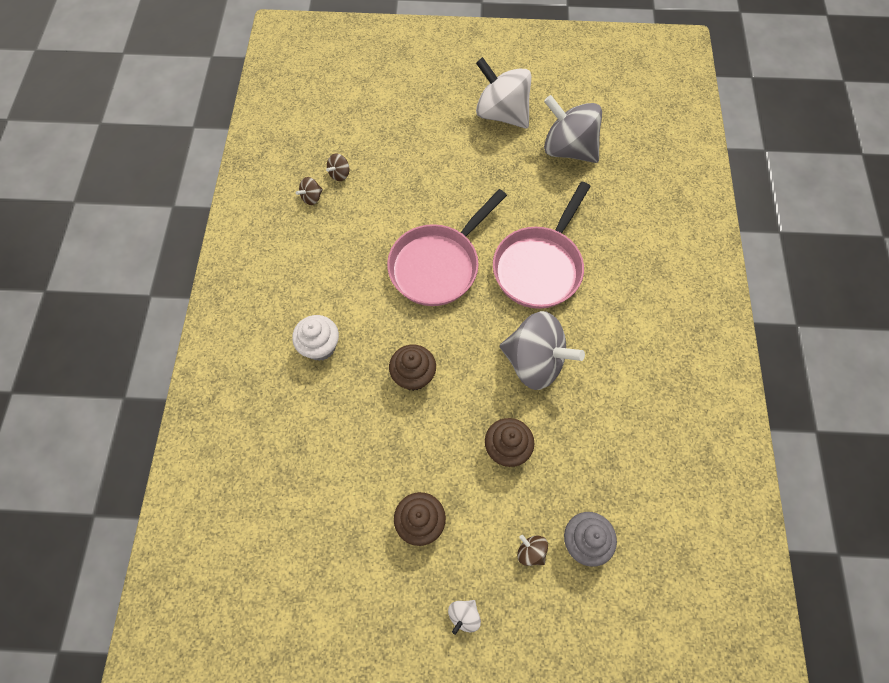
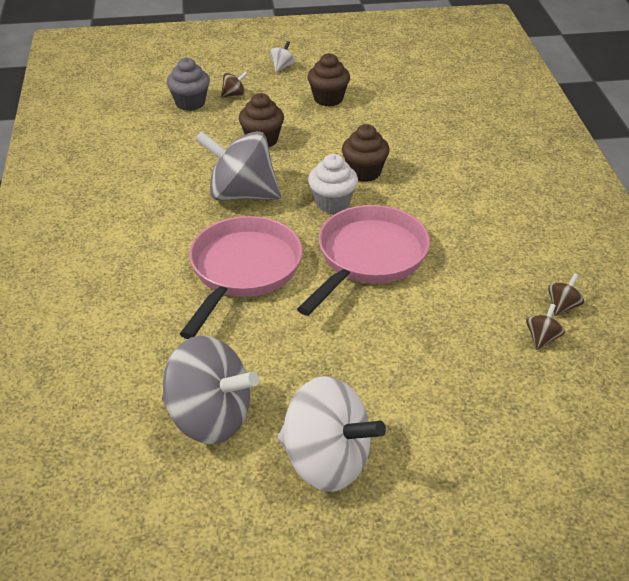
camera: 170 degrees right, 25 degrees down
white cupcake [292,315,339,361] -> white cupcake moved to [308,154,358,213]
brown spinning top [517,535,548,566] -> brown spinning top turned 60 degrees counterclockwise [221,71,247,98]

